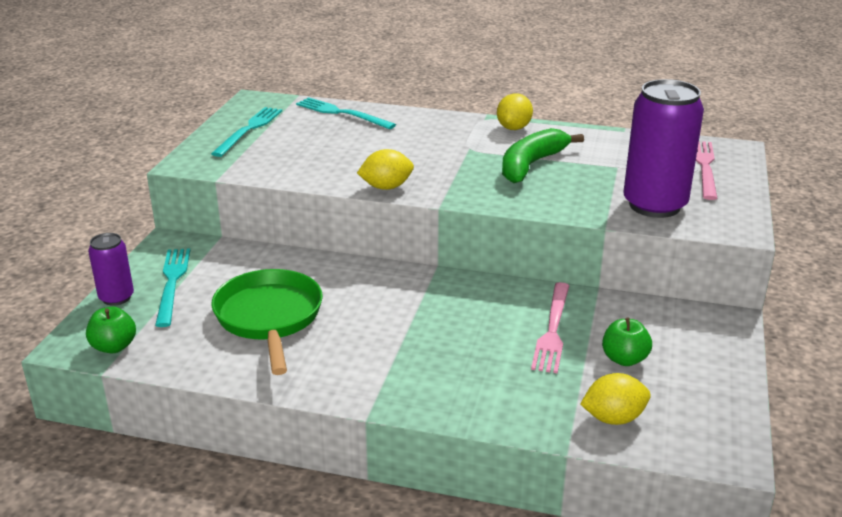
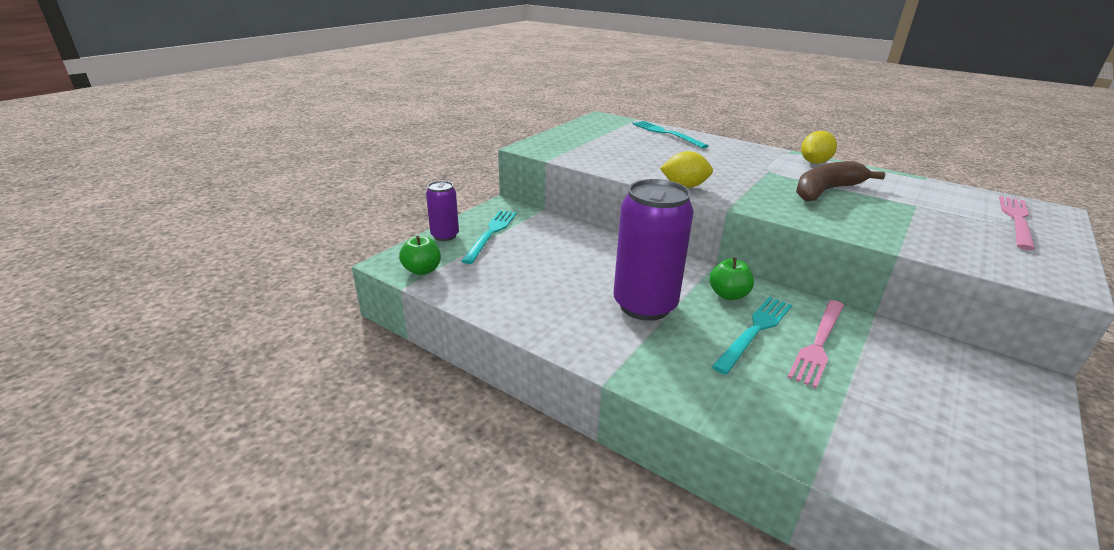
camera: 20 degrees right, 0 degrees up
turquoise fork [211,107,282,157] -> turquoise fork moved to [712,297,792,375]
green pan [211,269,323,375] -> none
green banana [502,128,584,183] -> brown banana [796,161,885,201]
yellow lemon [580,373,651,425] -> none
green apple [602,318,652,366] -> green apple moved to [709,257,754,300]
purple can [623,79,704,218] -> purple can moved to [613,179,694,321]

